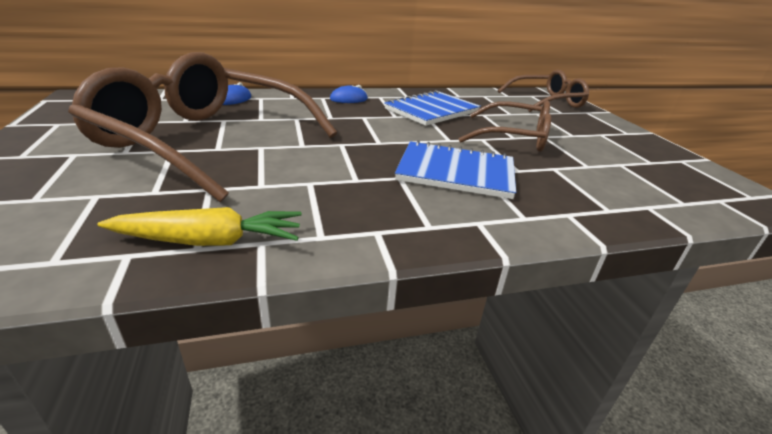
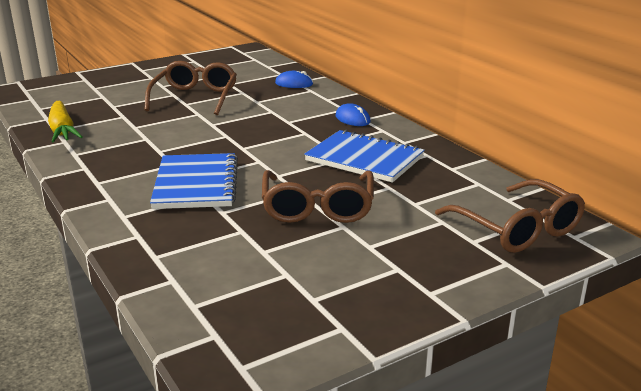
camera: 75 degrees right, 5 degrees down
brown glasses [68,52,337,202] -> brown glasses [145,61,237,115], size x0.57

